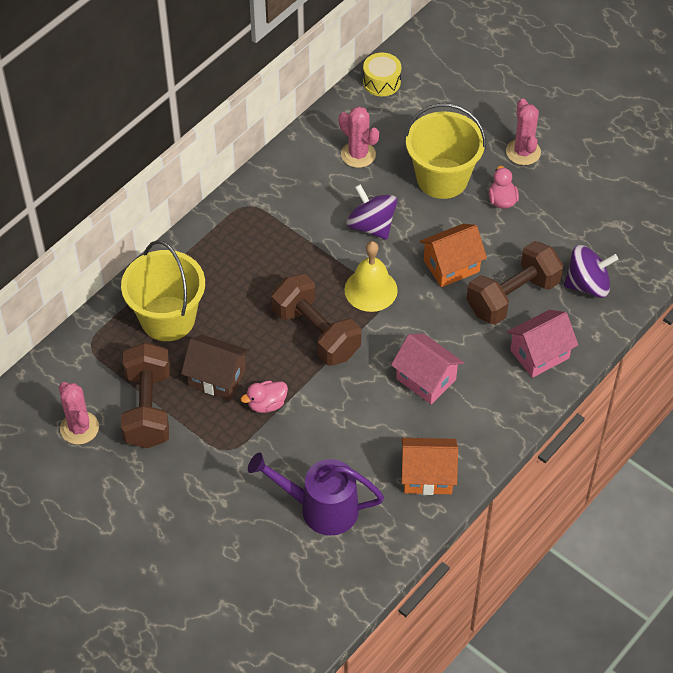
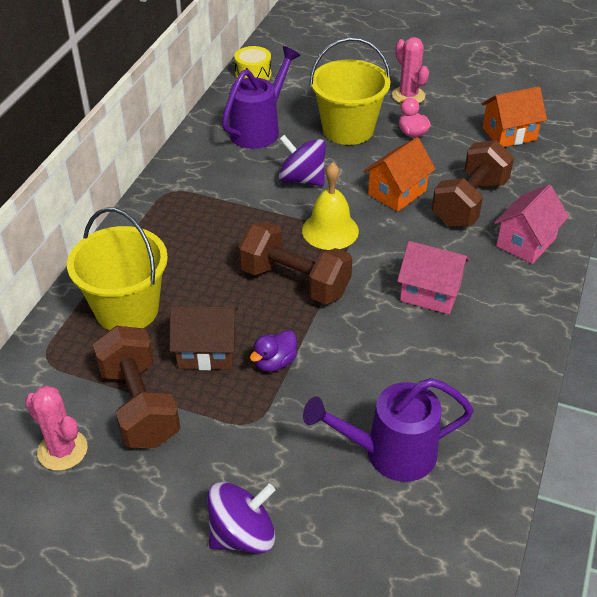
camera: 20 degrees left, 10 degrees down
pink duck [241,381,288,413] -> purple duck [250,330,297,372]
pink cactus [339,106,379,168] -> purple watering can [222,46,300,149]
orange house [402,438,458,495] -> orange house moved to [481,86,547,147]
purple spinning top [564,245,618,298] -> purple spinning top moved to [207,482,275,553]

